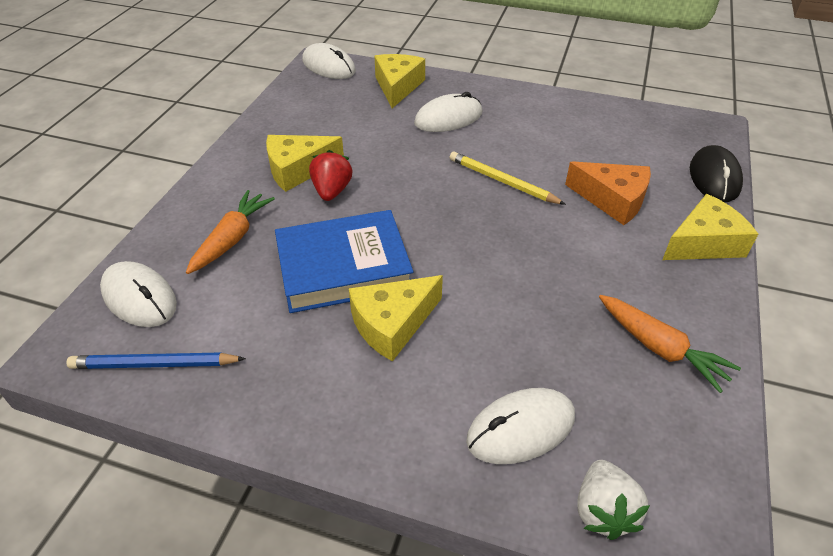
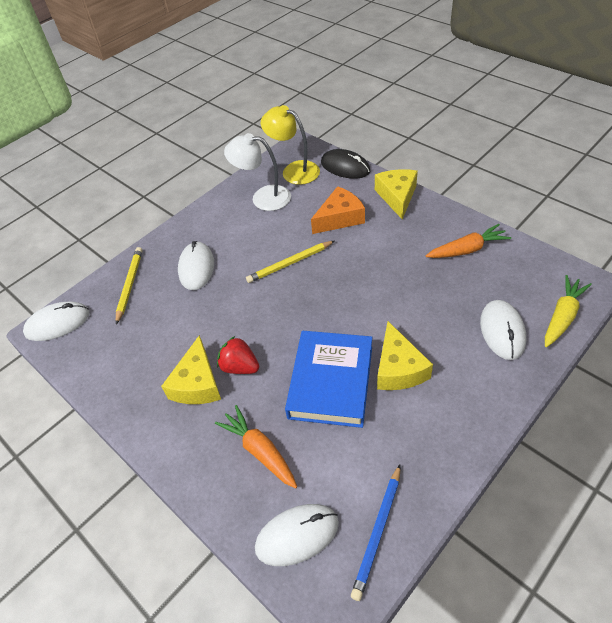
camera: 60 degrees left, 5 degrees up
yellow cheese [374,54,425,108] -> yellow pencil [116,247,143,325]
white strawberry [577,460,650,540] -> yellow carrot [545,275,592,347]
none -> white lamp [224,133,291,211]
none -> yellow lamp [261,105,320,185]

